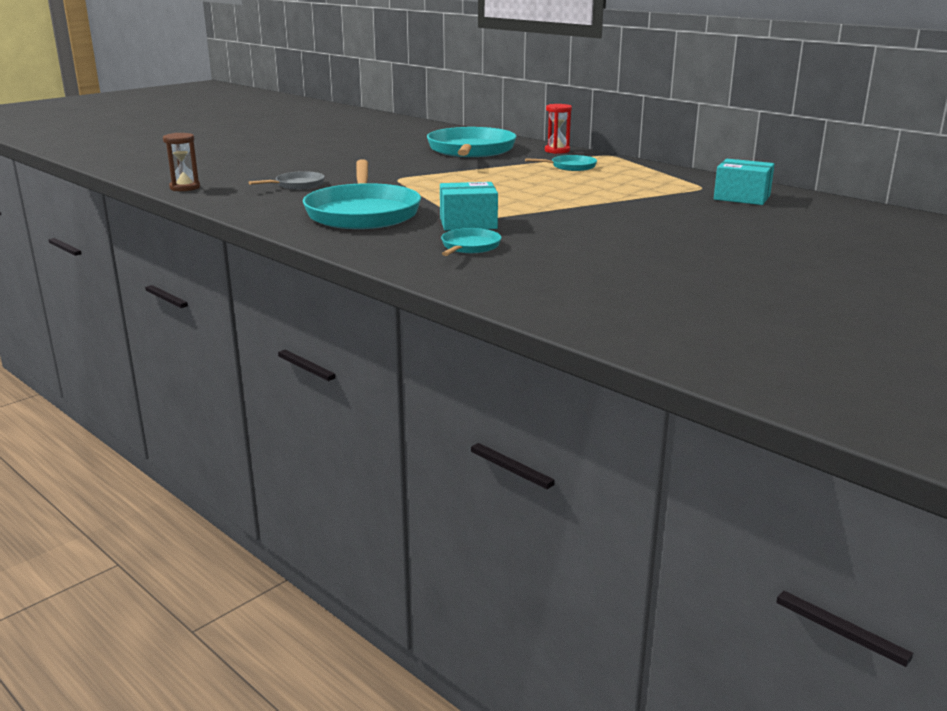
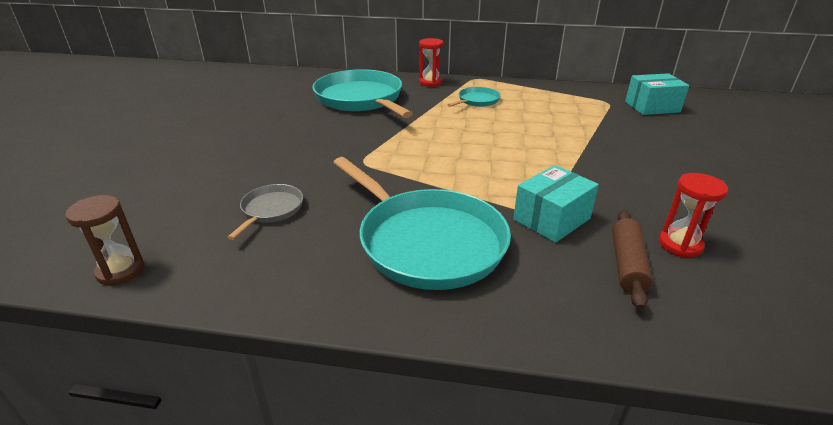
camera: 35 degrees left, 10 degrees up
turquoise pan [441,228,502,256] -> brown rolling pin [612,210,653,310]
none -> red hourglass [659,173,728,257]

